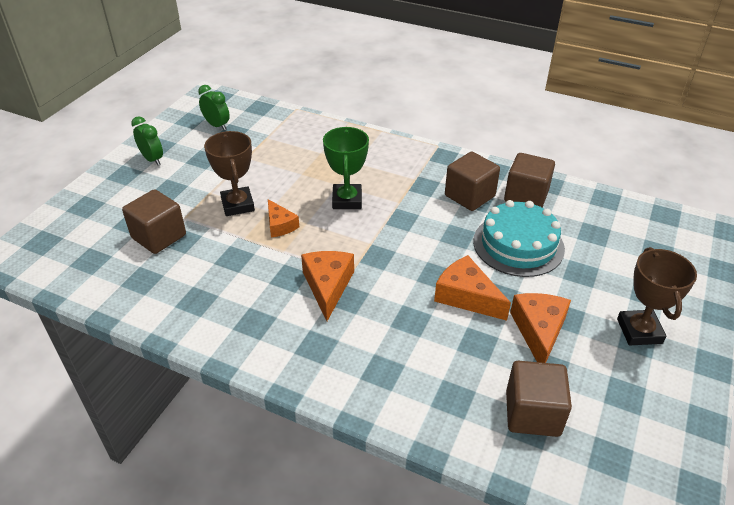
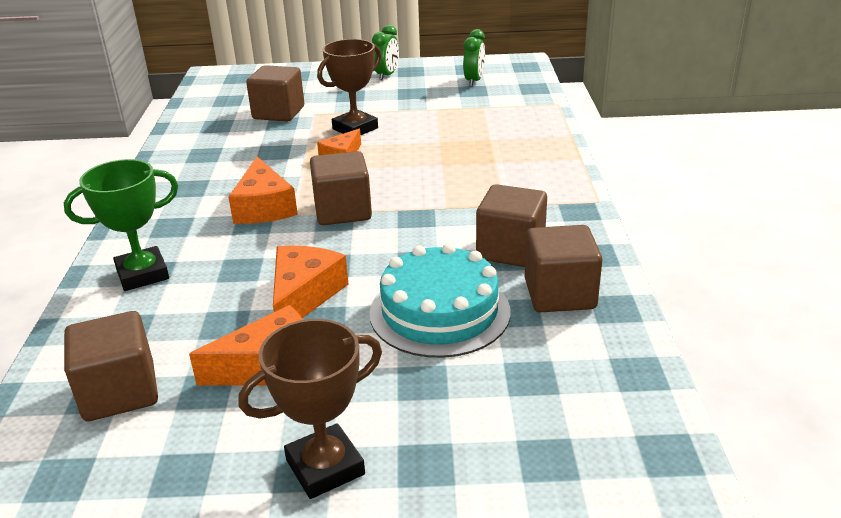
camera: 65 degrees right, 10 degrees down
orange cheese [301,251,354,321] -> orange cheese turned 105 degrees clockwise [228,157,298,224]
green trophy [323,127,369,209] -> green trophy moved to [64,159,178,291]
none -> brown cube [310,151,372,225]

